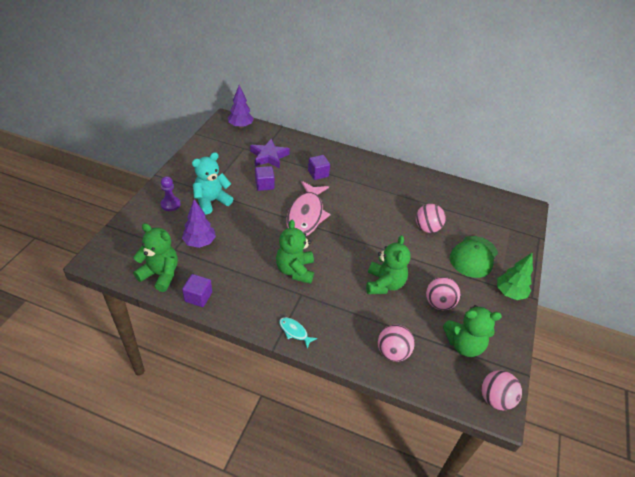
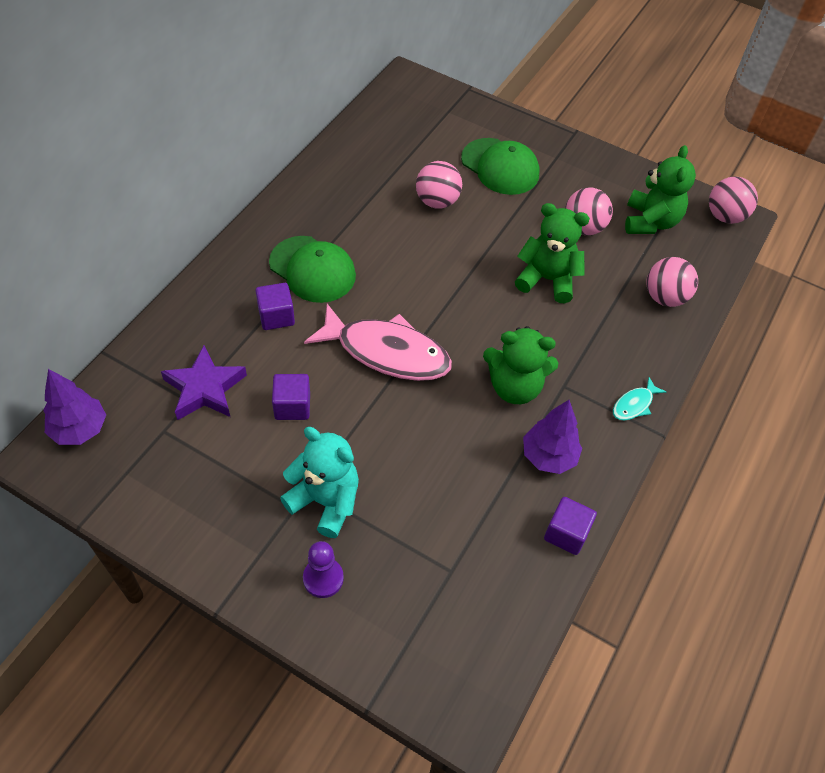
camera: 80 degrees left, 10 degrees up
green teddy bear [133,223,178,292] -> none
purple tree [182,199,216,248] -> purple tree moved to [523,400,582,474]
turquoise teddy bear [192,152,233,214] -> turquoise teddy bear turned 150 degrees clockwise [280,427,359,538]
green tree [497,253,533,300] -> none
none -> green cap [269,236,356,303]

